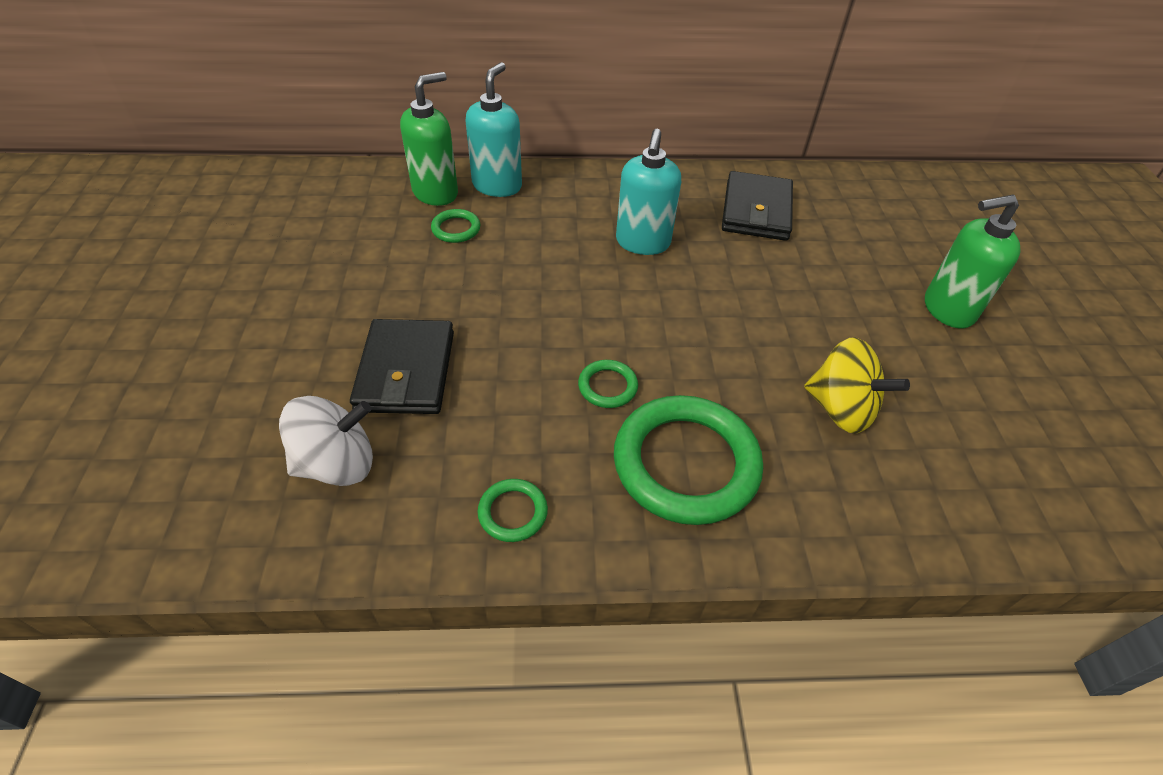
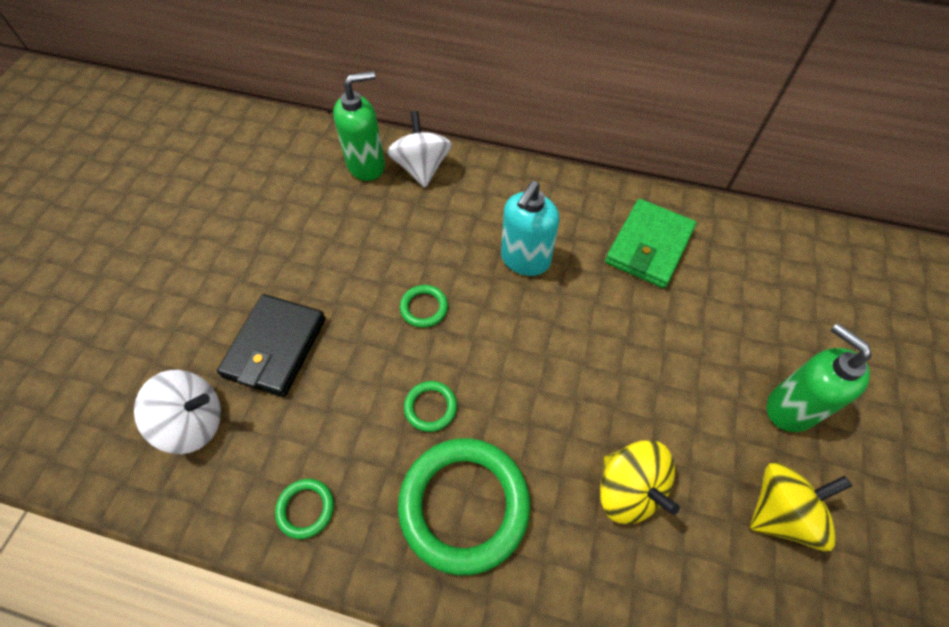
camera: 20 degrees right, 10 degrees up
green ring [431,209,480,243] -> green ring moved to [400,285,448,328]
turquoise soap dispenser [466,62,522,197] -> white spinning top [387,111,452,188]
black wallet [722,171,793,241] -> green wallet [605,199,696,288]
green soap dispenser [925,195,1020,329] -> green soap dispenser turned 45 degrees clockwise [767,323,872,432]
none -> yellow spinning top [750,462,852,551]

